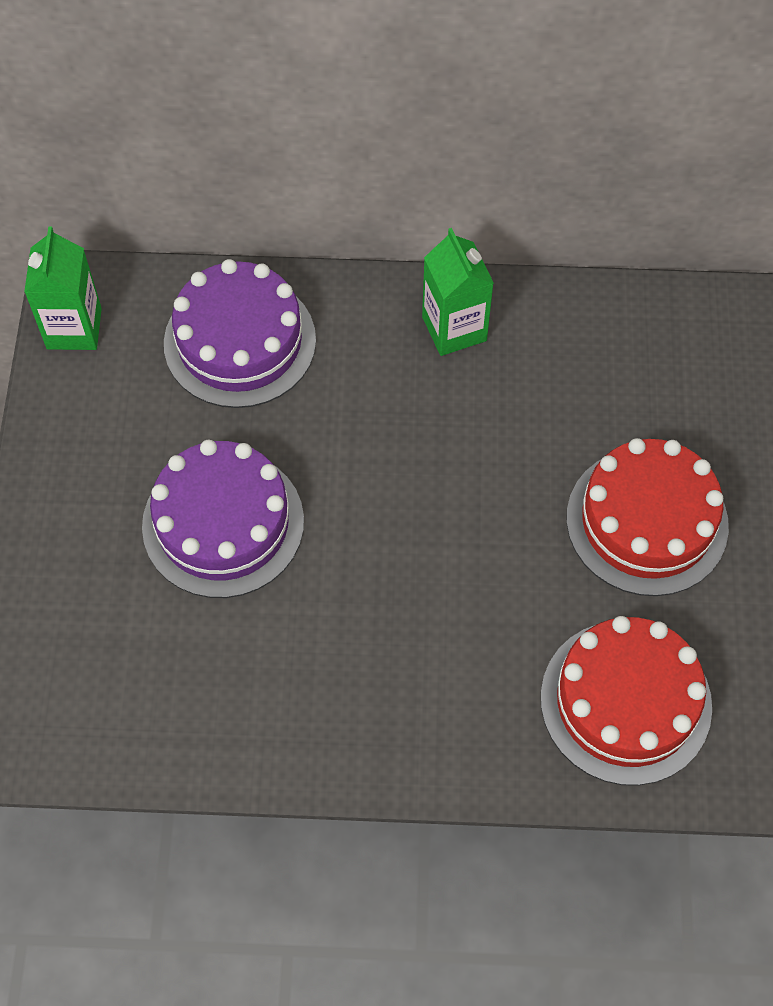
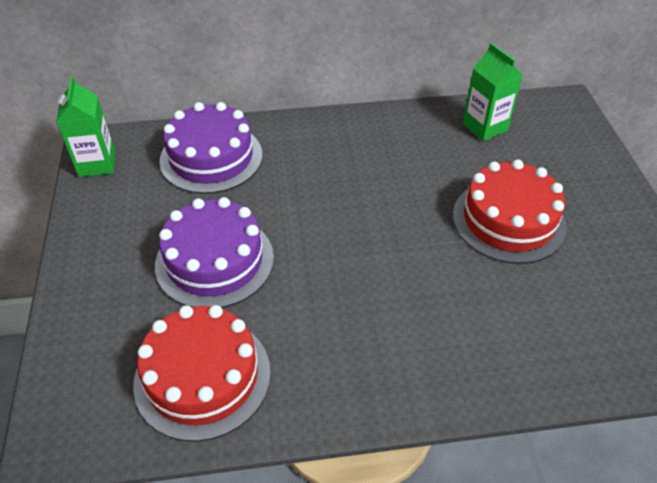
camera: 10 degrees left, 15 degrees down
green carton [422,228,494,356] -> green carton moved to [463,43,523,141]
red cake [541,616,712,786] -> red cake moved to [133,305,271,442]

